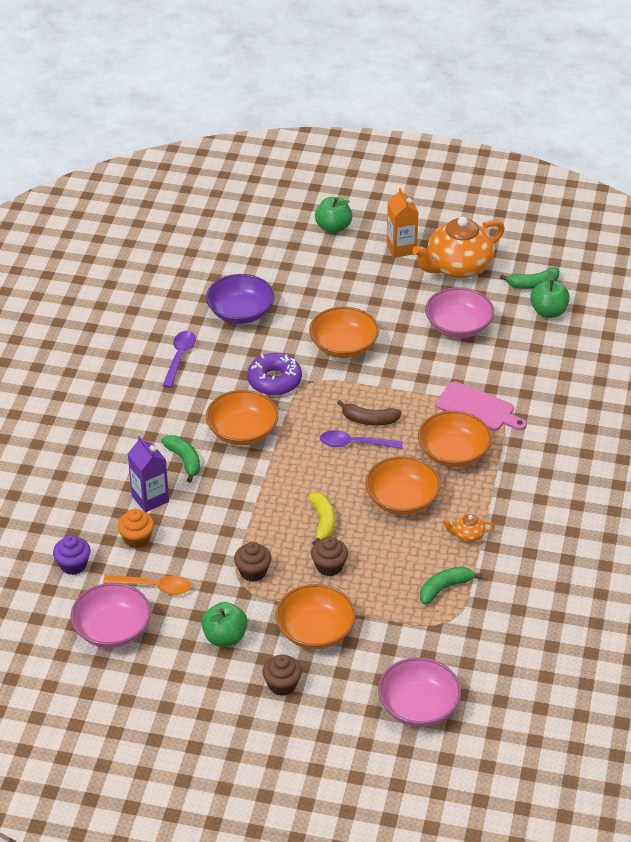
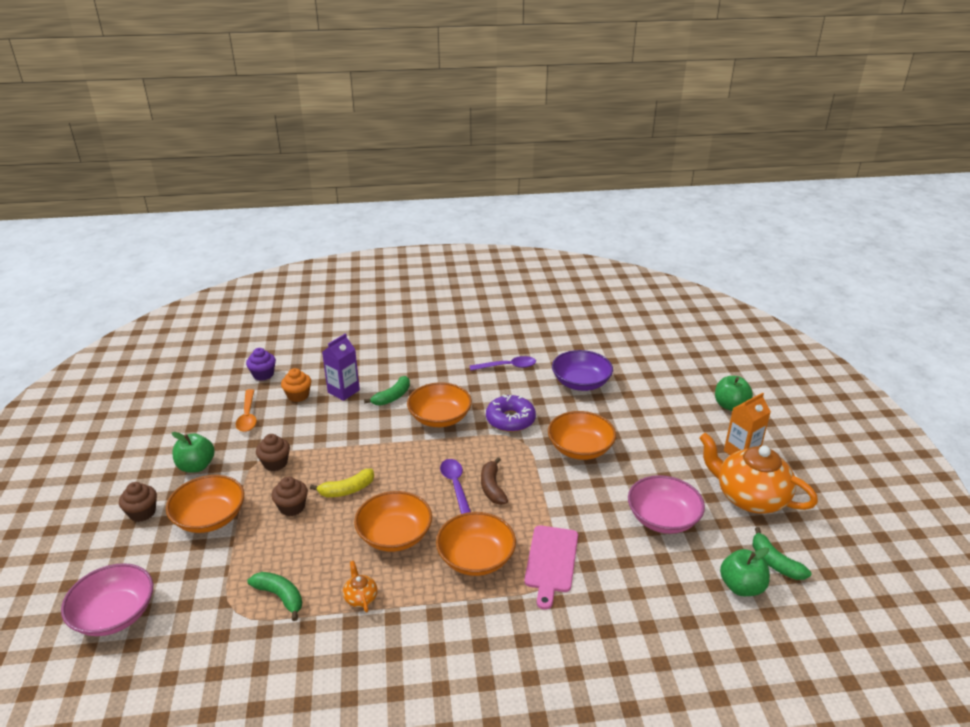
camera: 70 degrees right, 10 degrees down
pink bowl [70,583,151,648] -> none

